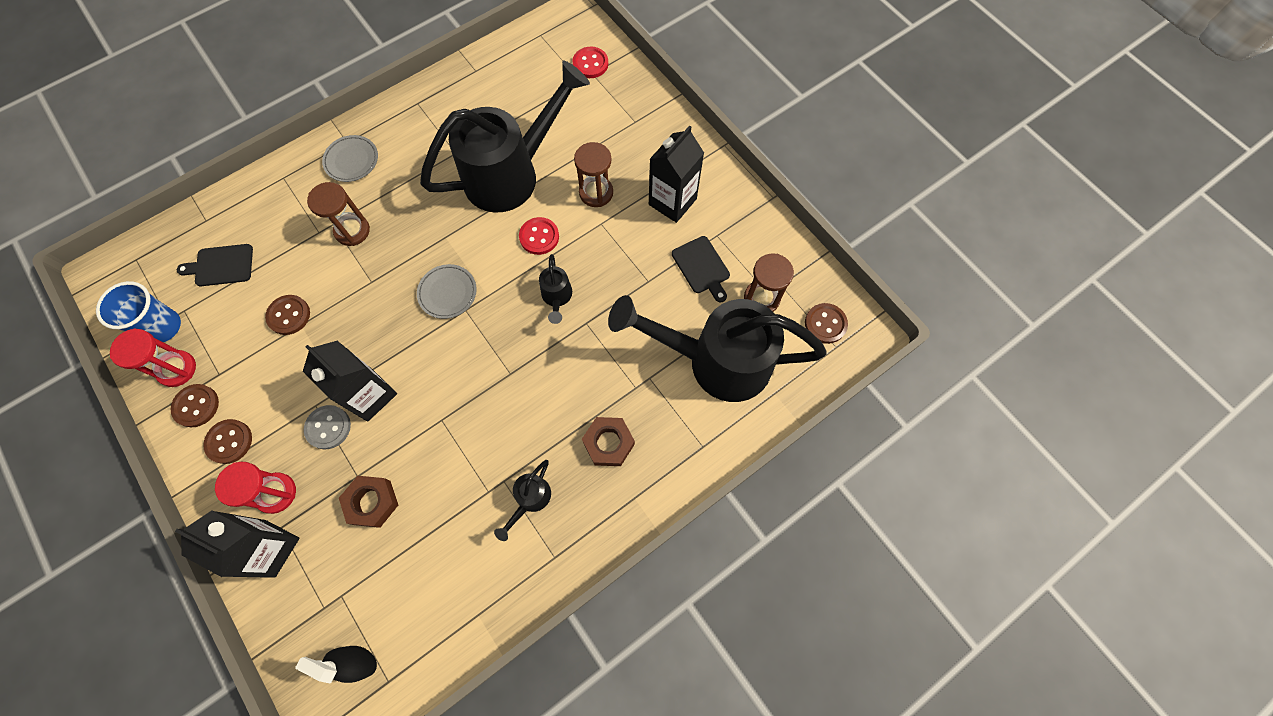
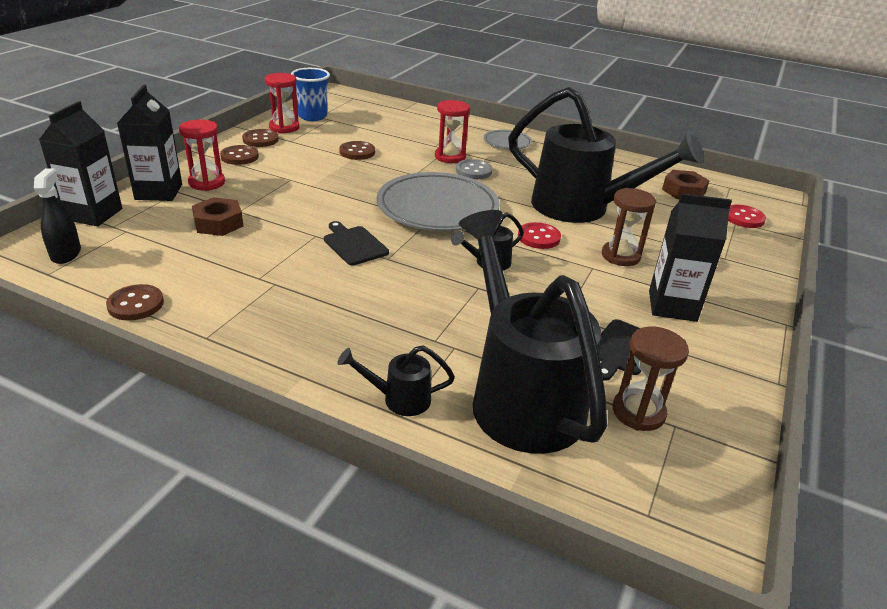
camera: 60 degrees right, 35 degrees down
black cutting board [177,244,253,286] -> black cutting board moved to [324,221,389,265]
black carton [303,341,397,422] -> black carton moved to [39,101,122,226]
grey button [304,405,351,449] -> grey button moved to [456,159,492,179]
brown hourglass [307,182,370,246] -> red hourglass [435,100,470,163]
grey plate [417,264,477,319] -> grey plate [377,172,500,231], size x2.08
black watering can [494,460,551,541] -> black watering can moved to [337,345,455,416]
brown nut [582,417,635,466] -> brown nut moved to [662,170,710,199]
brown button [805,303,848,344] -> brown button moved to [106,284,164,321]

